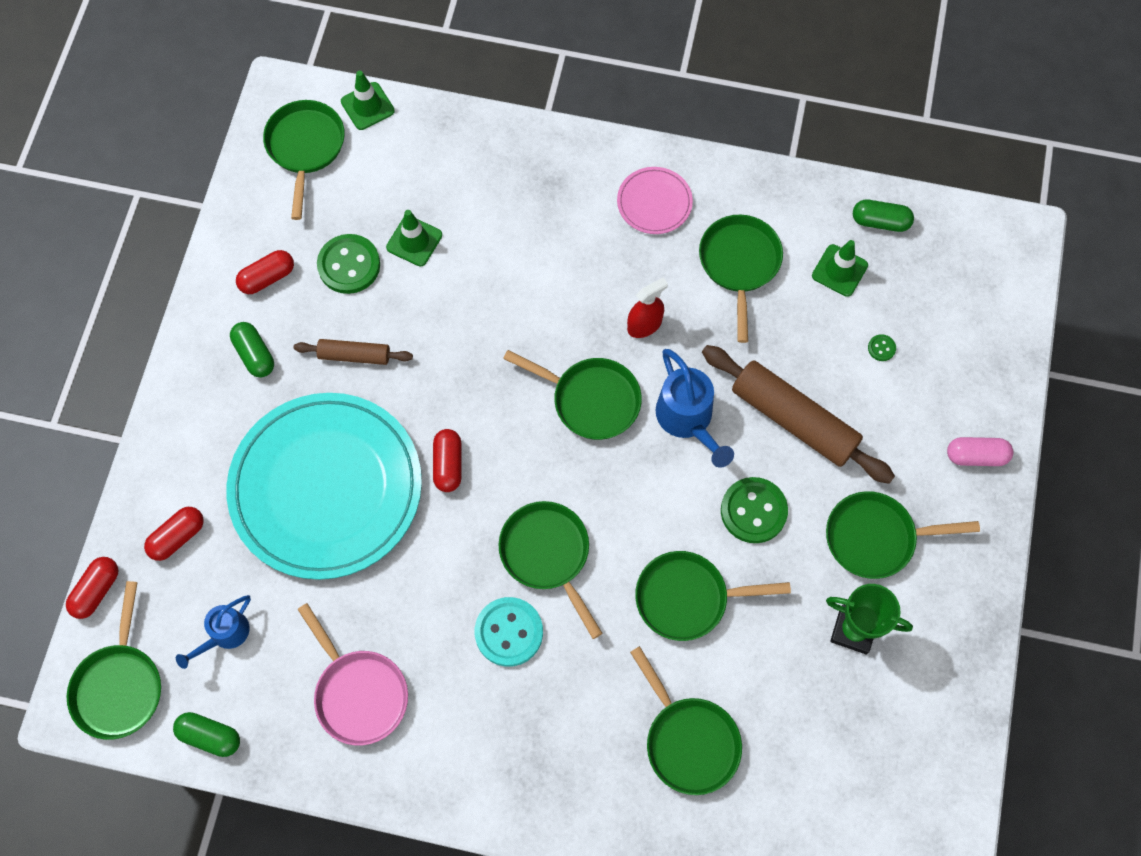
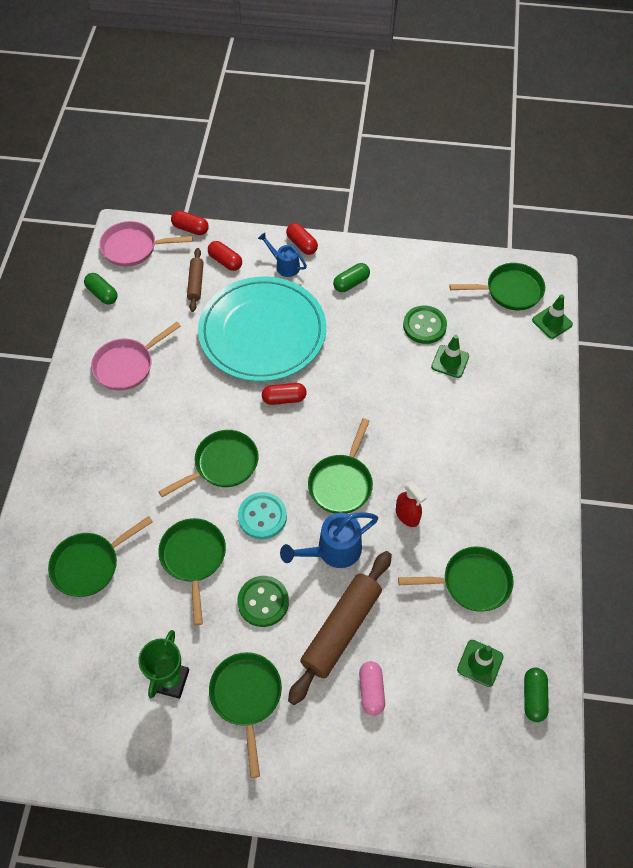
camera: 85 degrees right, 10 degrees down
green pan [67,581,161,740] -> pink pan [99,221,193,267]
green capsule [173,712,240,757] -> green capsule turned 60 degrees counterclockwise [84,273,118,305]
blue watering can [176,595,251,669] -> blue watering can moved to [258,233,307,277]
red capsule [236,250,294,294] -> red capsule moved to [286,223,318,255]
brown rolling pin [294,339,413,365] -> brown rolling pin moved to [187,248,204,312]
turquoise button [475,597,543,667] -> turquoise button moved to [238,492,287,539]
pink plate [617,167,693,234] -> none
green button [868,334,896,361] -> none
pink capsule [947,437,1014,466] -> pink capsule moved to [359,661,385,716]

